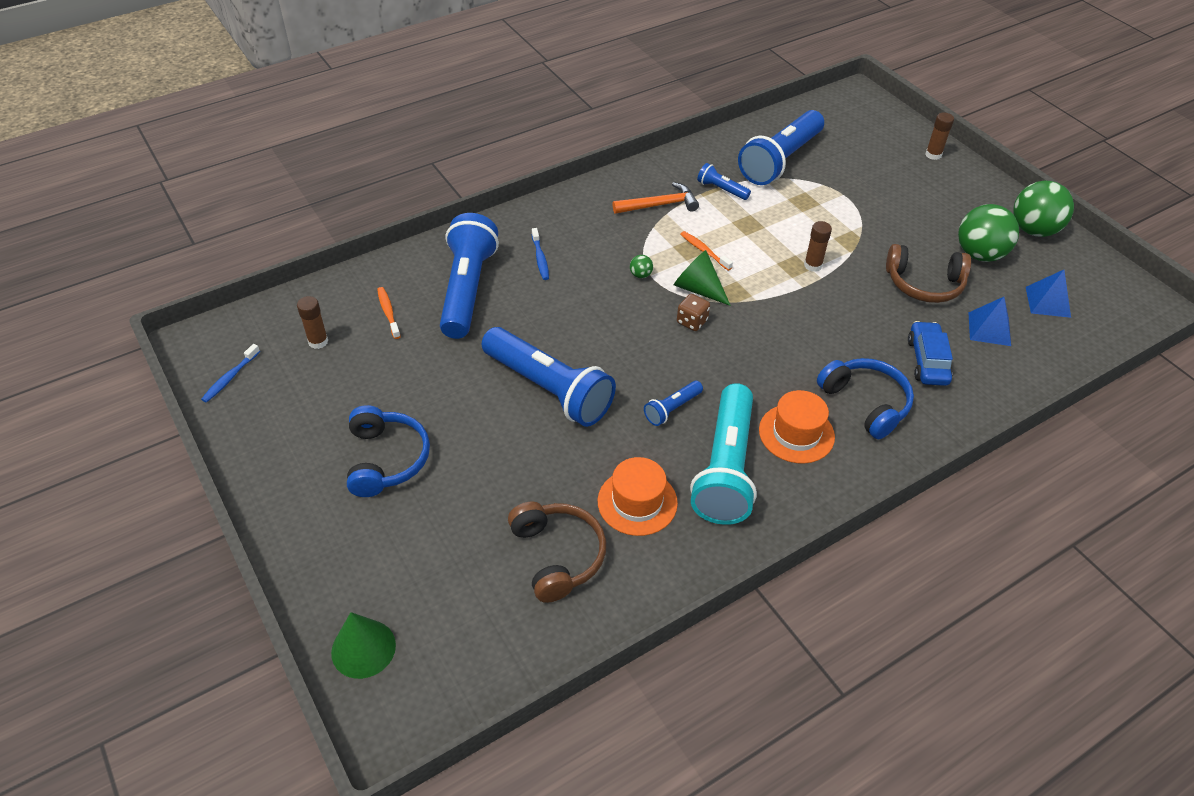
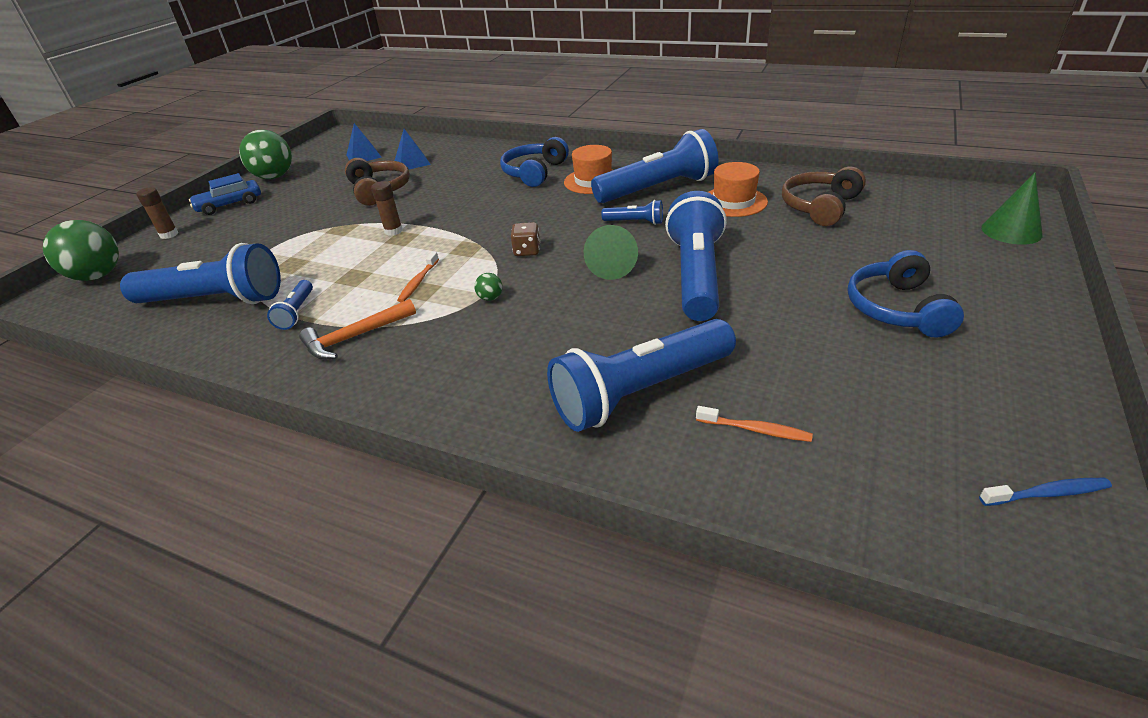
camera: 120 degrees left, 10 degrees down
brown glue stick [297,296,328,349] -> none
blue headphones [347,405,430,497] -> blue headphones turned 45 degrees counterclockwise [848,250,964,338]
orange toothbrush [377,287,401,339] -> orange toothbrush turned 105 degrees counterclockwise [696,406,813,442]
blue toothbrush [532,228,549,280] -> none
orange hammer [612,182,699,214] -> orange hammer turned 75 degrees counterclockwise [299,299,416,360]
green cone [674,250,731,306] -> green cone moved to [584,225,638,280]
turquoise flashlight [690,383,757,525] -> blue flashlight [591,129,718,203]
blue car [908,321,953,386] -> blue car moved to [189,173,261,215]
green ball [958,204,1019,262] -> green ball moved to [43,220,119,281]

